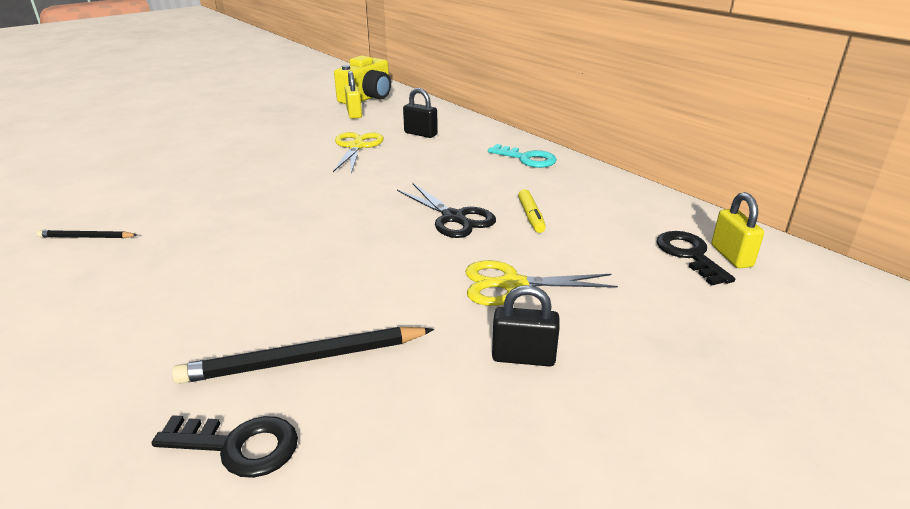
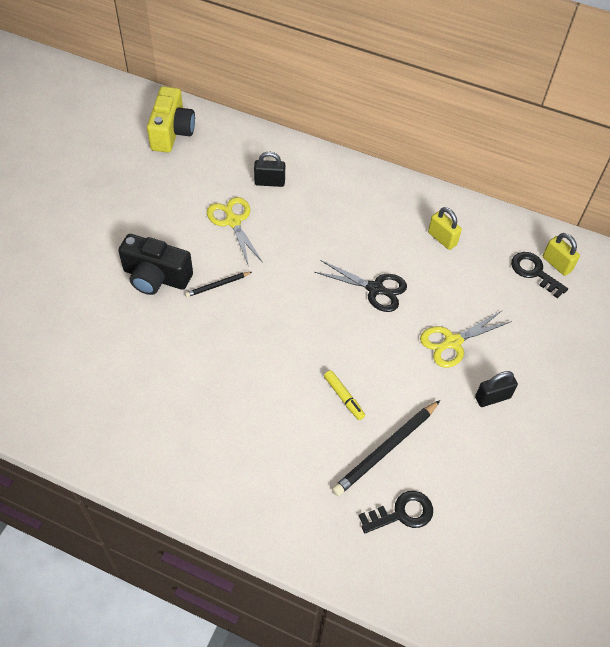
camera: 30 degrees left, 25 degrees up
black pencil [37,230,137,238] -> black pencil moved to [185,272,252,297]
yellow padlock [345,71,362,119] -> yellow padlock moved to [428,207,462,250]
turquoise key [488,144,557,168] -> none
yellow marker [518,189,546,233] -> yellow marker moved to [324,370,365,420]
none -> black camera [118,234,193,295]

